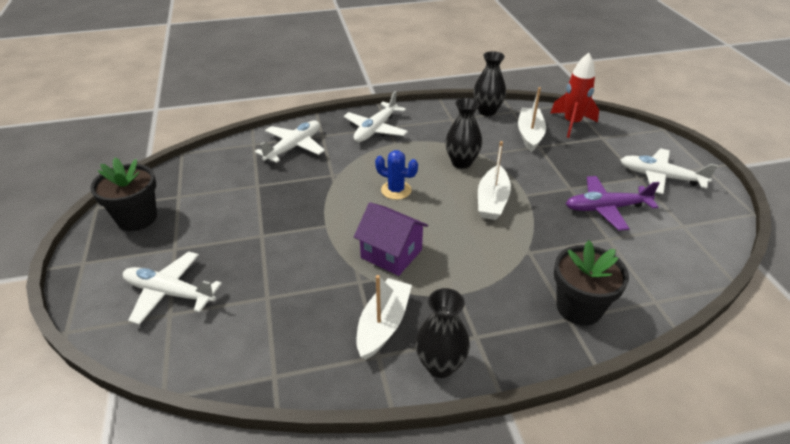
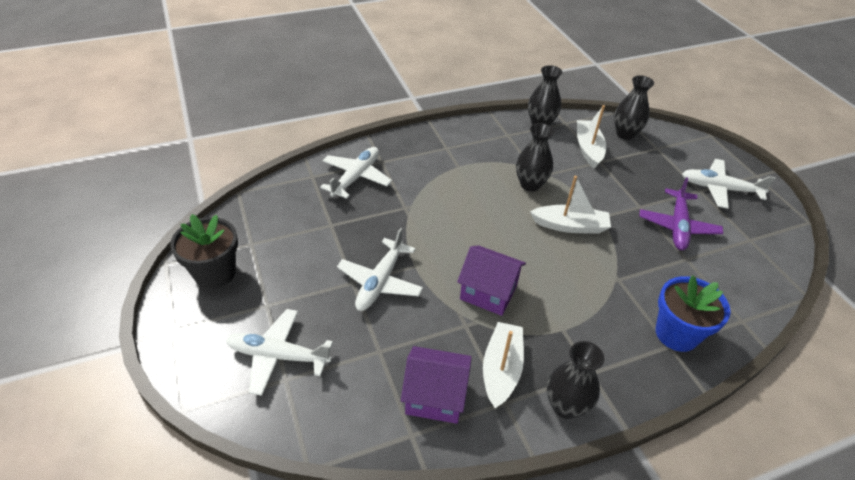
camera: 10 degrees left, 5 degrees up
white plane [344,91,408,142] -> white plane moved to [337,228,423,311]
blue cactus [375,150,418,200] -> none
white boat [478,141,511,220] -> white boat turned 90 degrees counterclockwise [530,176,611,234]
red rocket [550,53,599,138] -> black vase [614,75,654,140]
black flower pot [554,240,629,326] -> blue flower pot [655,275,731,352]
purple plane [566,176,660,231] -> purple plane turned 60 degrees counterclockwise [639,177,723,250]
none -> purple house [401,346,472,424]

